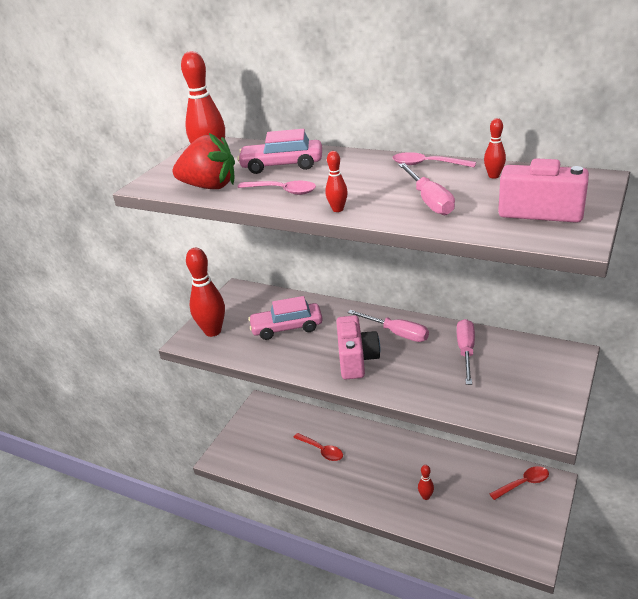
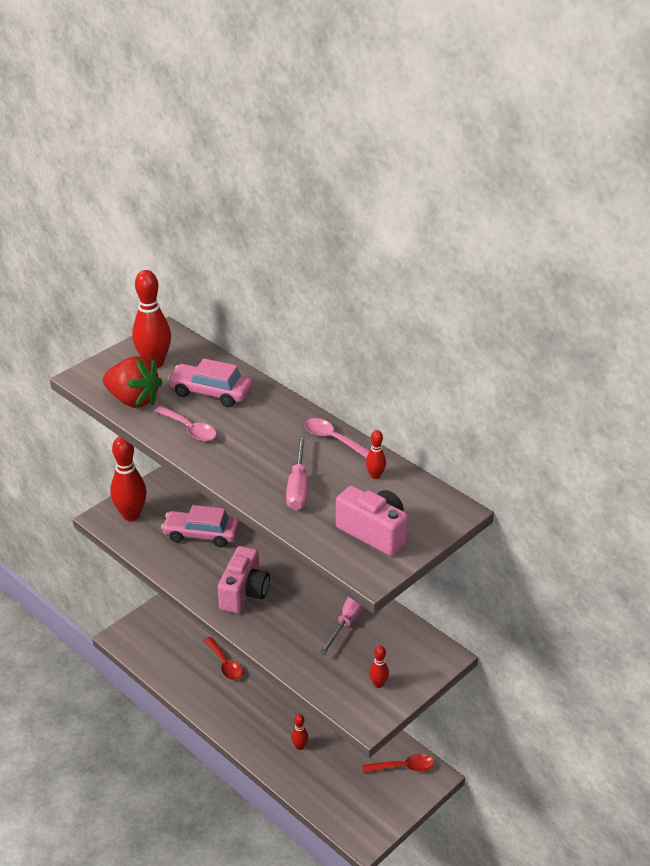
camera: 15 degrees right, 5 degrees up
red bowling pin [325,151,348,212] -> red bowling pin moved to [370,646,389,688]
pink screwdriver [347,310,429,342] -> none

